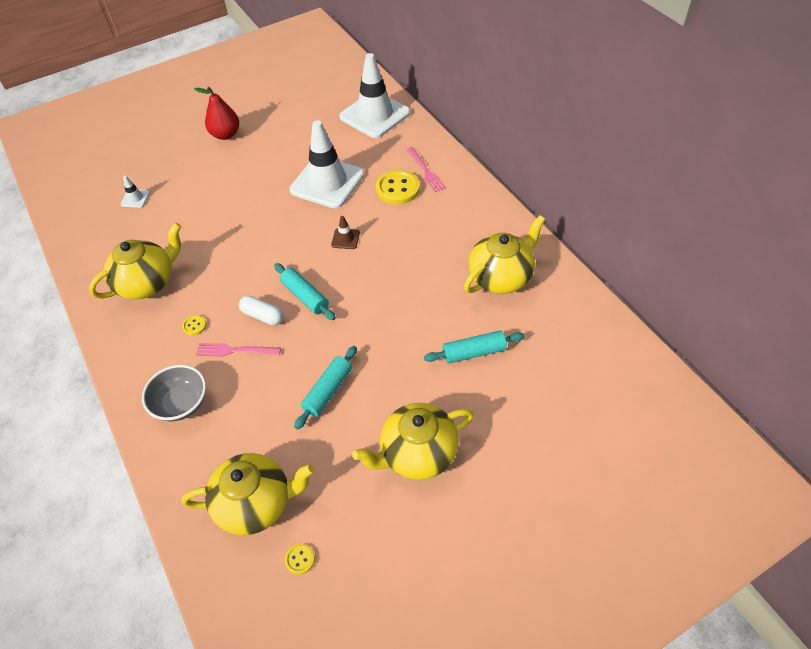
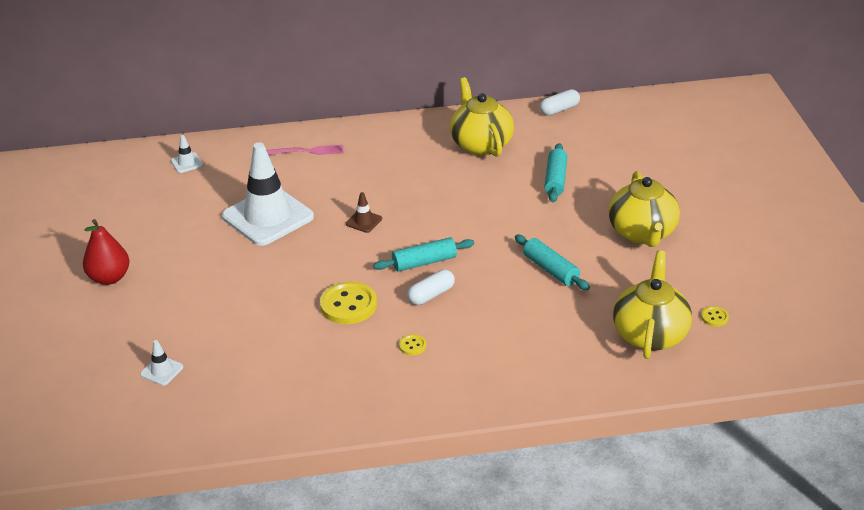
camera: 70 degrees left, 15 degrees down
yellow teapot [89,223,181,299] -> none
grey bowl [142,365,206,422] -> none
pink fork [196,343,281,357] -> none
white traffic cone [340,53,410,138] -> white traffic cone [171,135,203,173], size x0.40
yellow button [376,170,420,205] -> yellow button moved to [320,281,377,324]
none -> white capsule [540,89,580,116]

